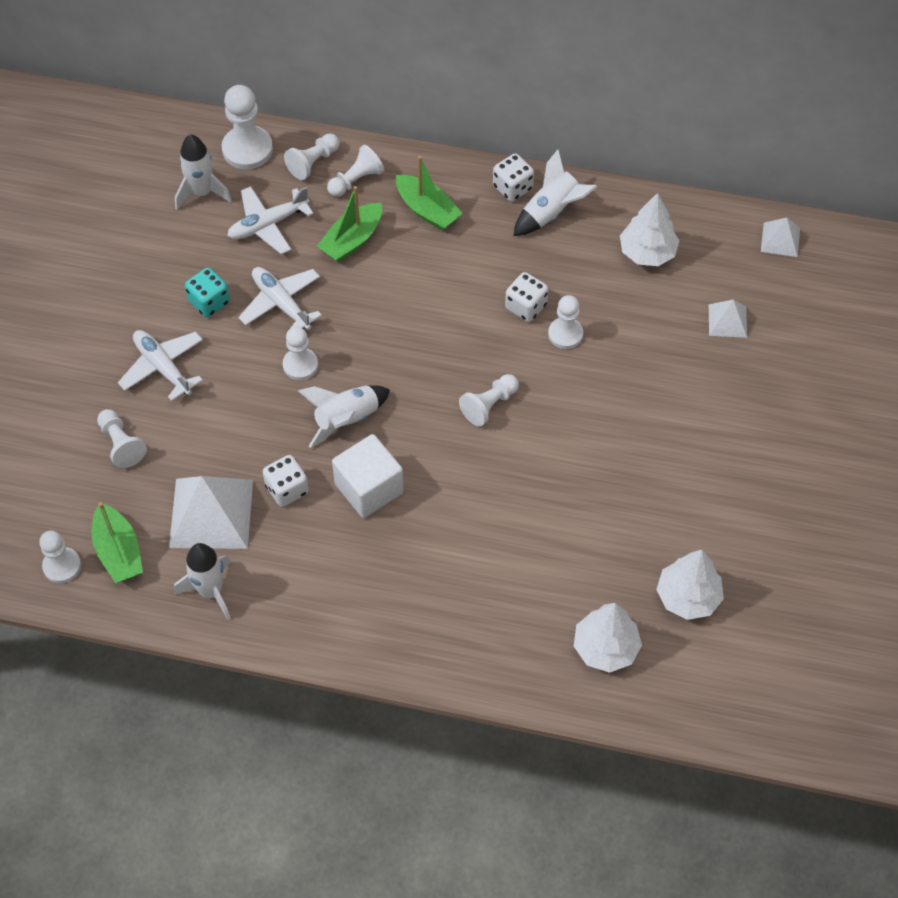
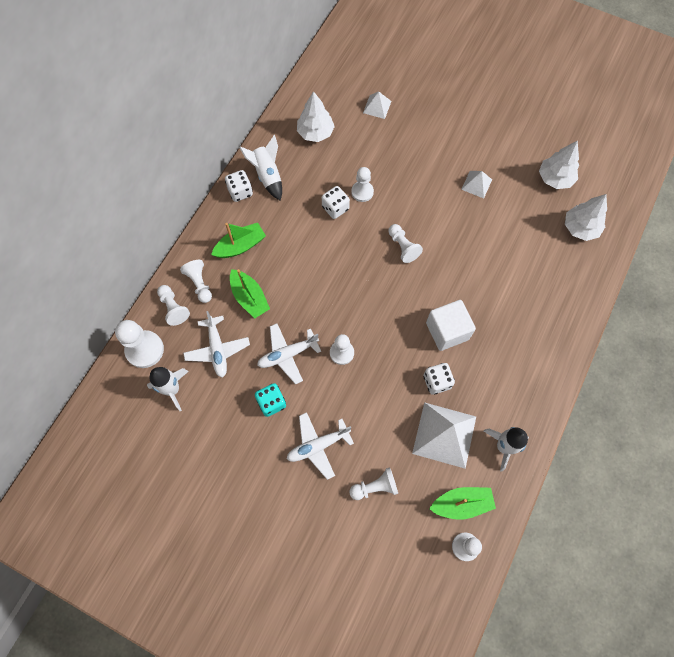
camera: 75 degrees left, 10 degrees up
white rocket [298,385,390,448] -> none
white pyramid [761,218,800,257] -> white pyramid moved to [461,171,492,198]

